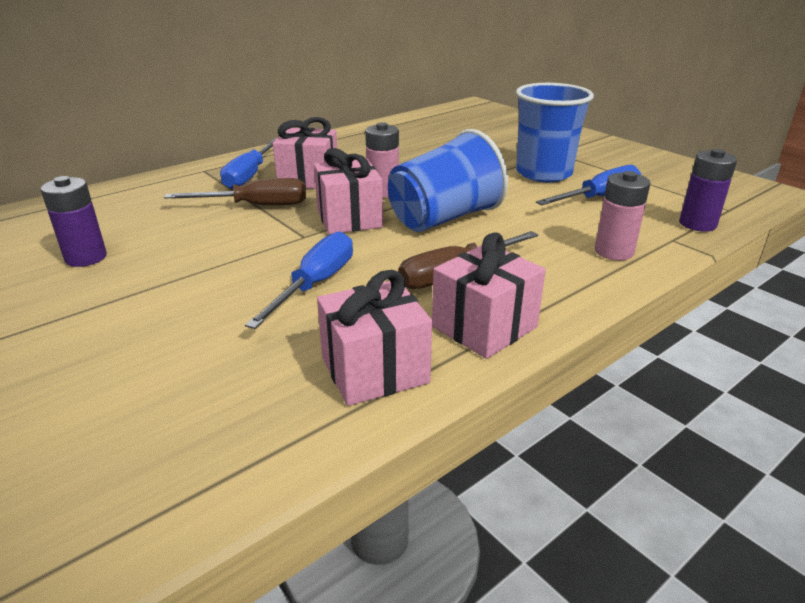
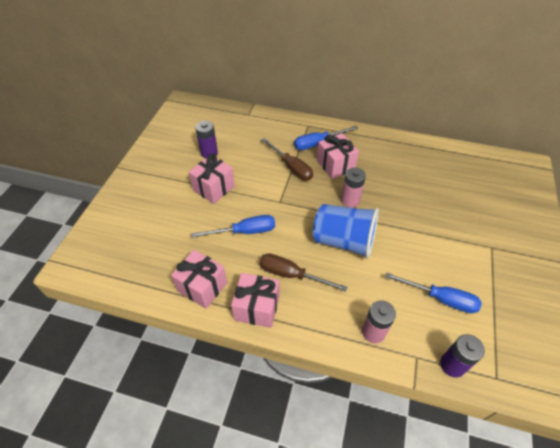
camera: 55 degrees right, 20 degrees up
pink gift [314,148,383,234] -> pink gift moved to [189,154,235,204]
blue cup [516,83,594,182] -> none

